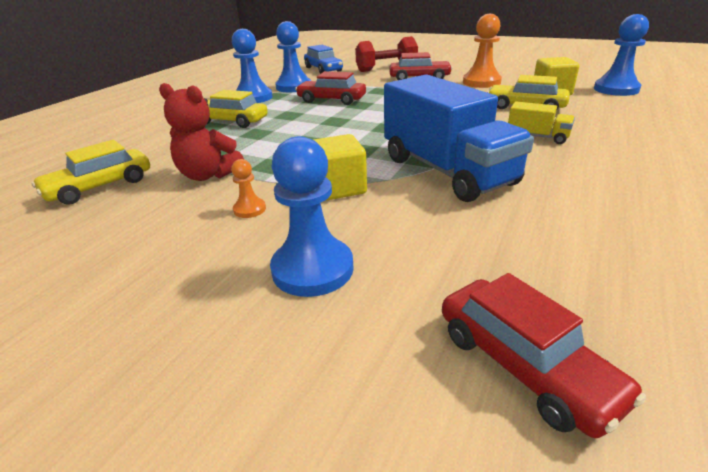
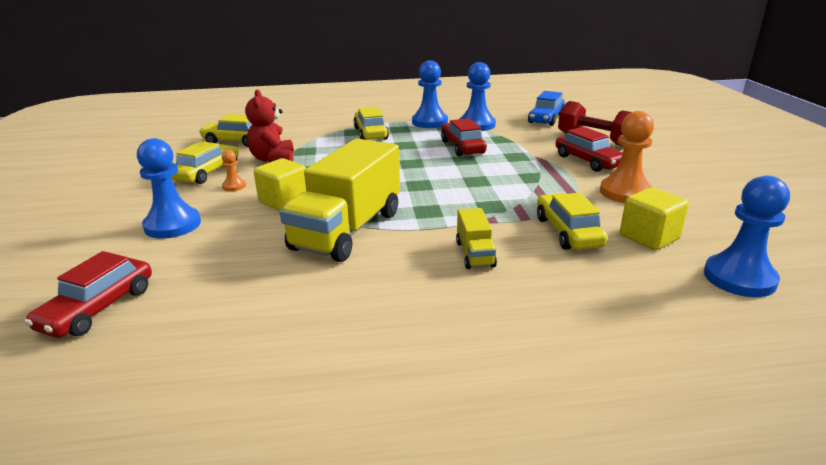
camera: 55 degrees right, 5 degrees down
blue truck [384,74,534,202] -> yellow truck [280,139,400,262]
none -> yellow car [171,141,239,184]

